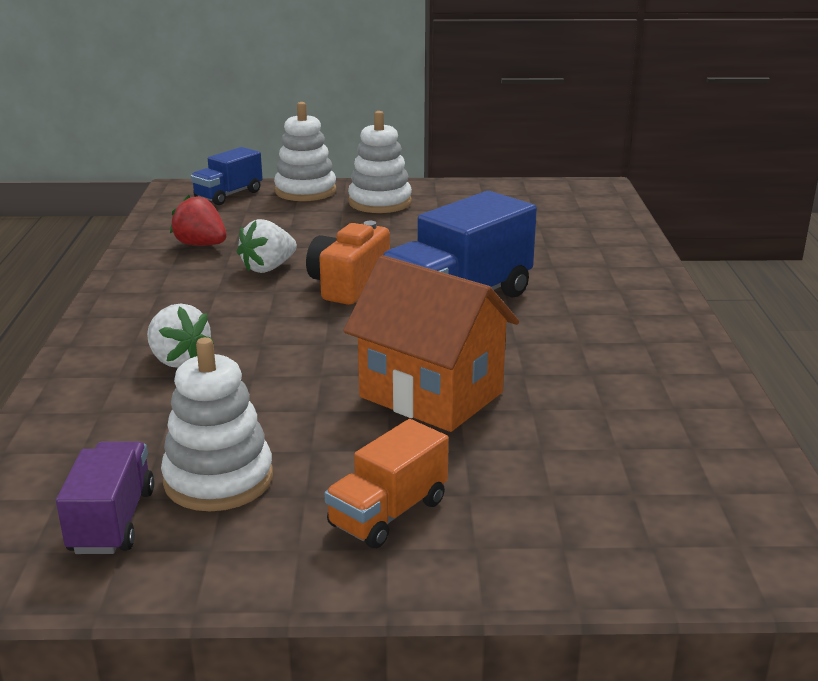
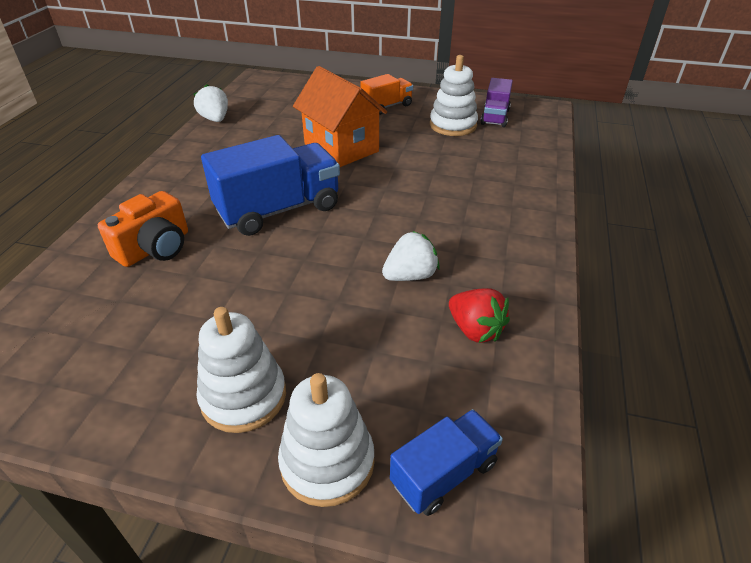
camera: 165 degrees left, 15 degrees up
white strawberry [147,303,214,368] -> white strawberry moved to [193,84,228,122]
orange camera [306,221,390,305] -> orange camera moved to [98,191,188,267]

